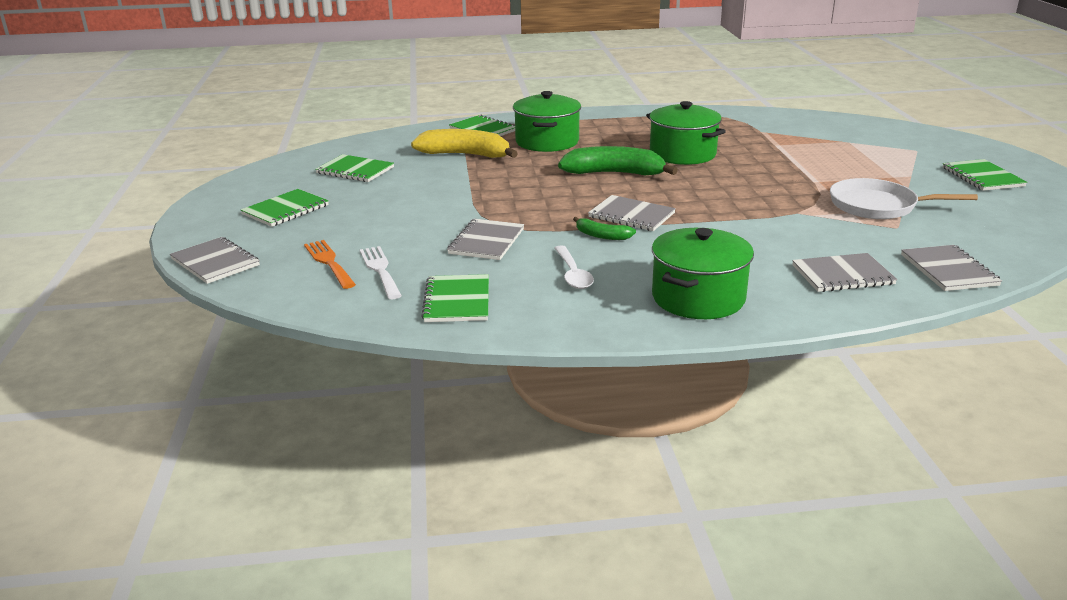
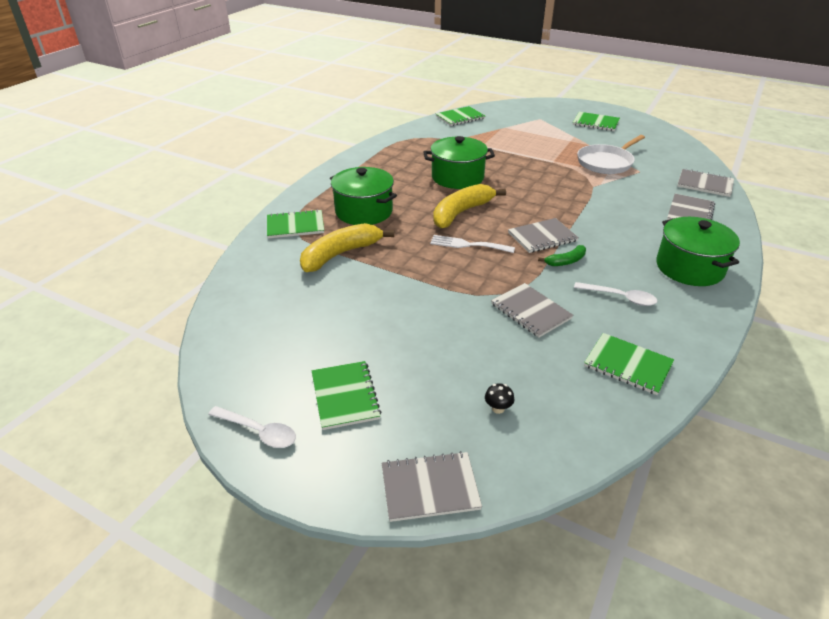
camera: 55 degrees left, 10 degrees up
orange fork [304,240,356,289] -> black mushroom [485,383,514,414]
green notebook [315,154,394,182] -> green notebook moved to [435,106,485,126]
white fork [360,246,402,299] -> white fork moved to [430,235,515,253]
green banana [558,146,678,176] -> yellow banana [433,184,506,229]
none -> white spoon [208,406,296,448]

